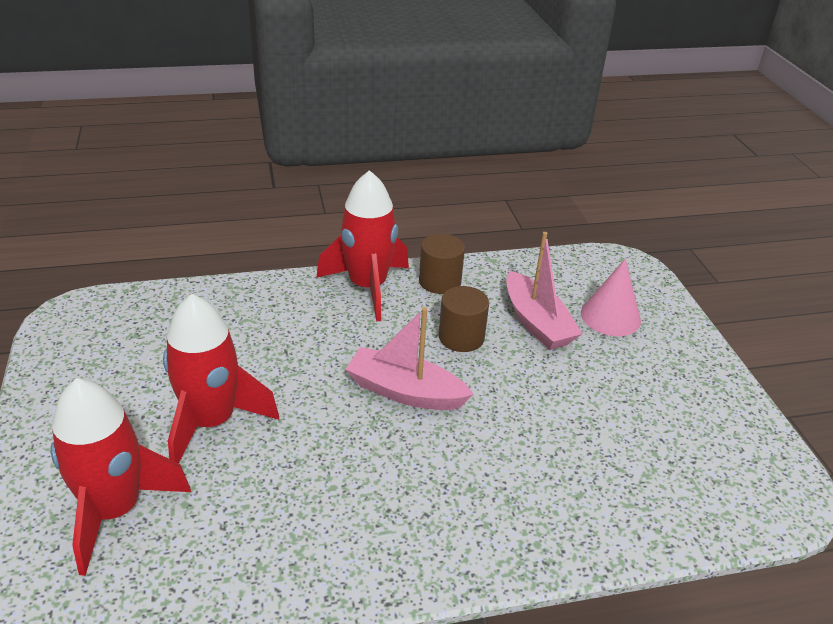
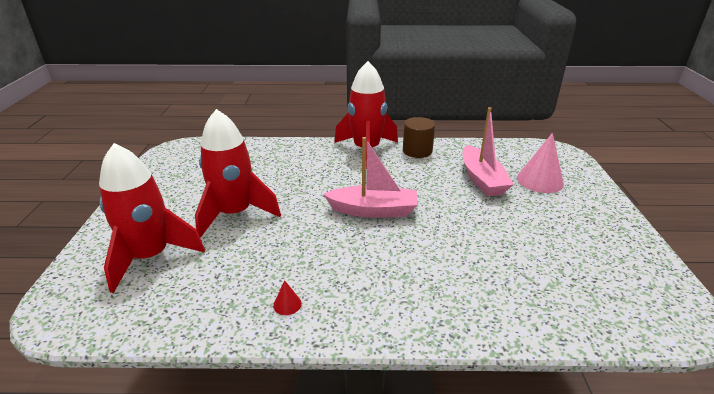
camera: 15 degrees right, 5 degrees down
pink boat [345,307,474,410] -> pink boat turned 150 degrees clockwise [323,137,418,218]
brown cylinder [438,286,489,352] -> none
none -> red cone [273,280,302,315]

